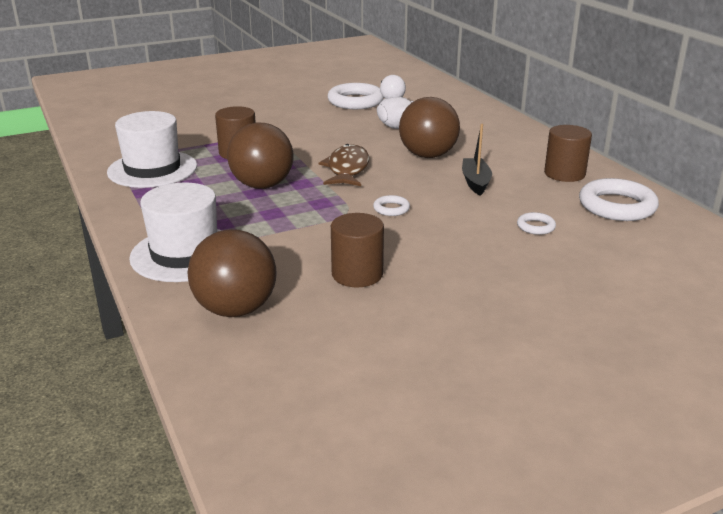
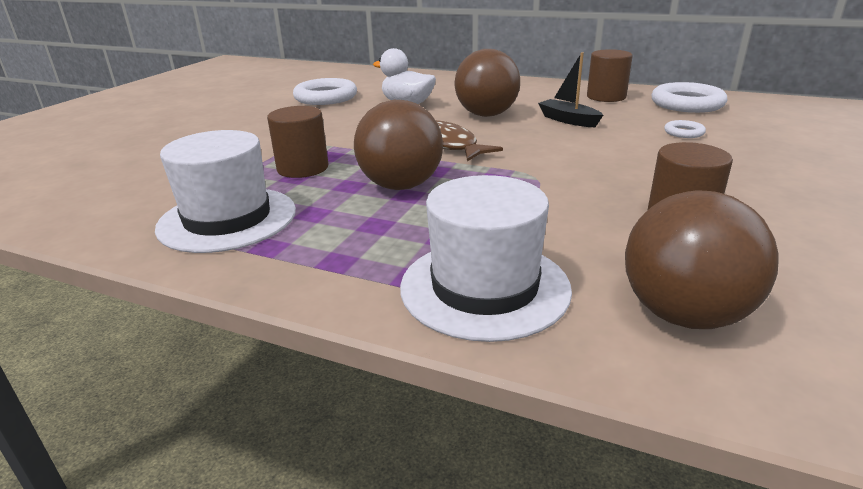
camera: 40 degrees left, 0 degrees up
white ring [373,195,410,216] -> none

